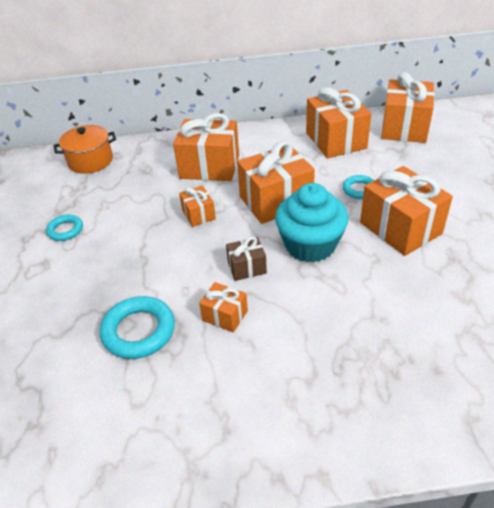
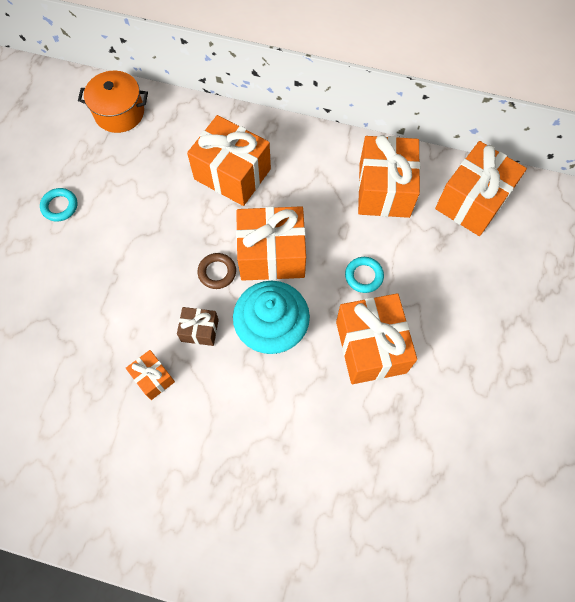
camera: 20 degrees right, 25 degrees up
turquoise ring [100,296,175,359] -> none
orange gift [179,186,216,227] -> none
none -> brown ring [197,253,236,289]

